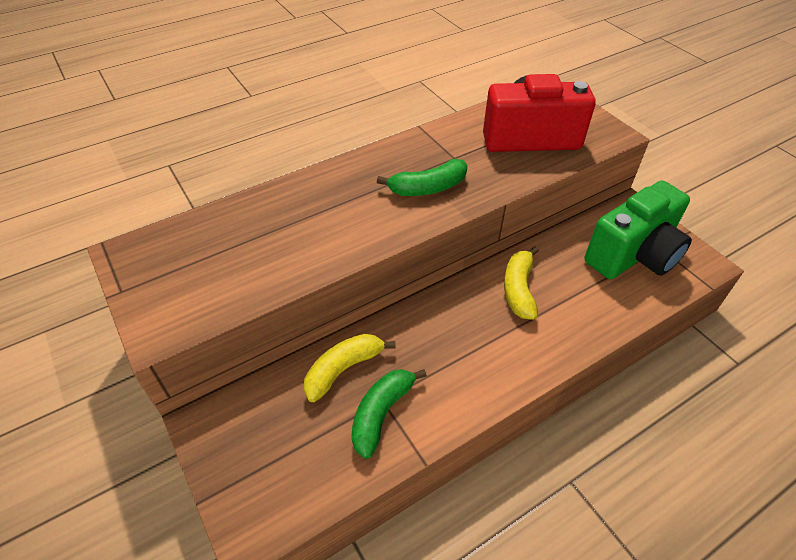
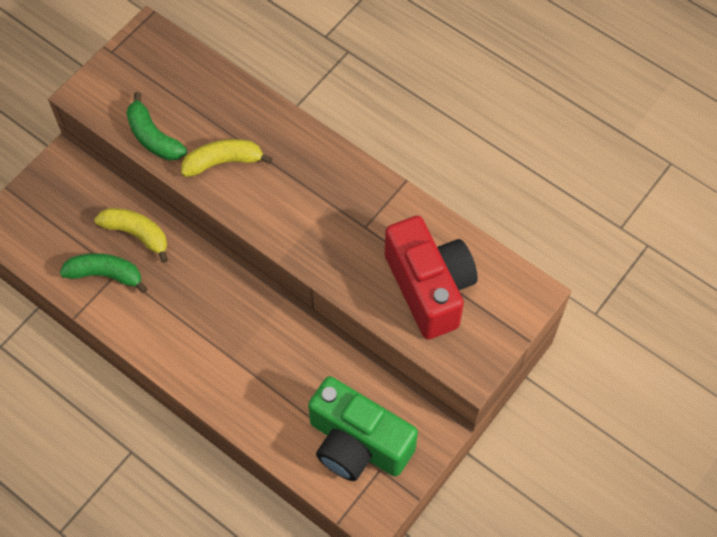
camera: 70 degrees right, 15 degrees up
green banana [377,159,467,196] -> green banana moved to [126,92,187,161]
yellow banana [504,246,539,320] -> yellow banana moved to [181,139,272,177]

